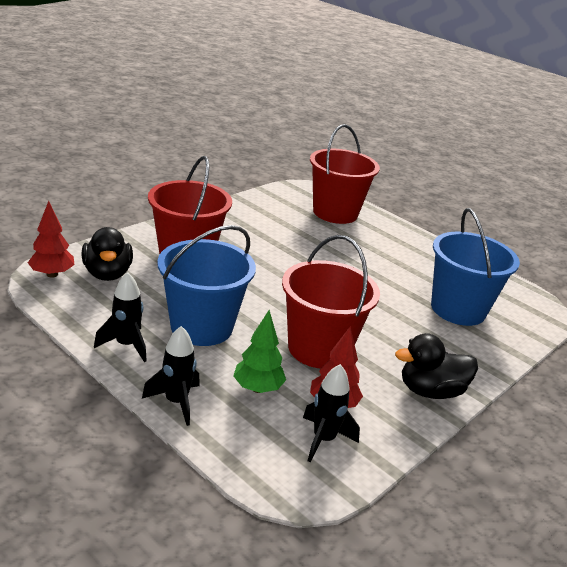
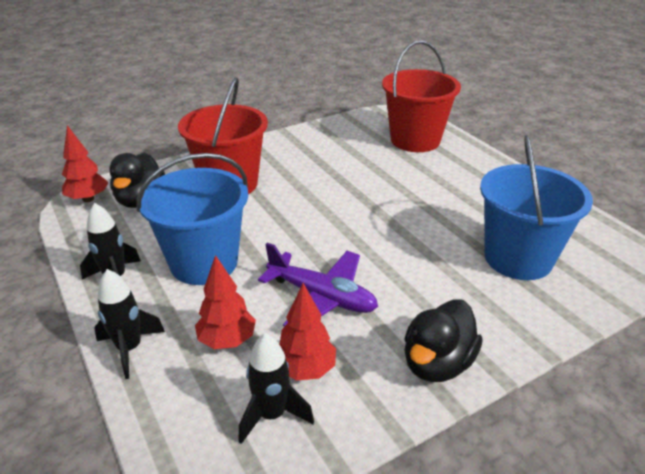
camera: 20 degrees right, 5 degrees up
green tree [233,310,286,393] -> red tree [195,255,256,349]
red bucket [282,235,380,369] -> purple plane [258,243,378,327]
black duck [395,333,478,399] -> black duck turned 60 degrees counterclockwise [404,299,483,382]

